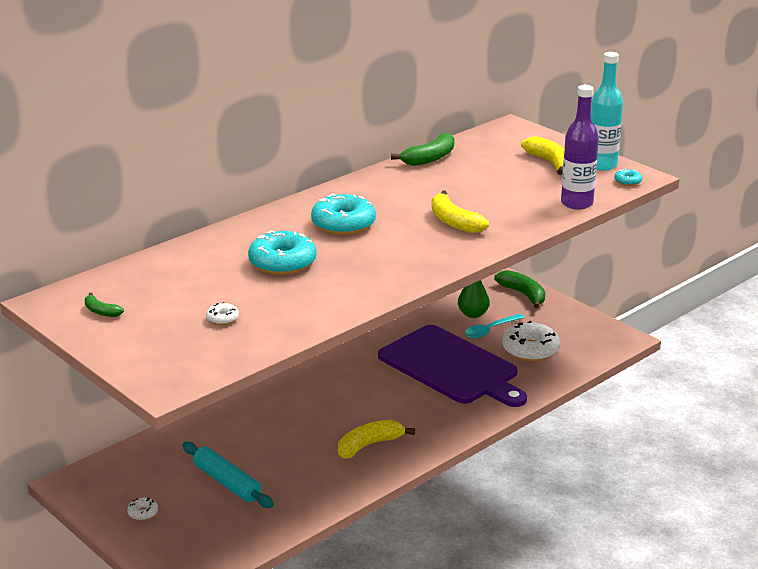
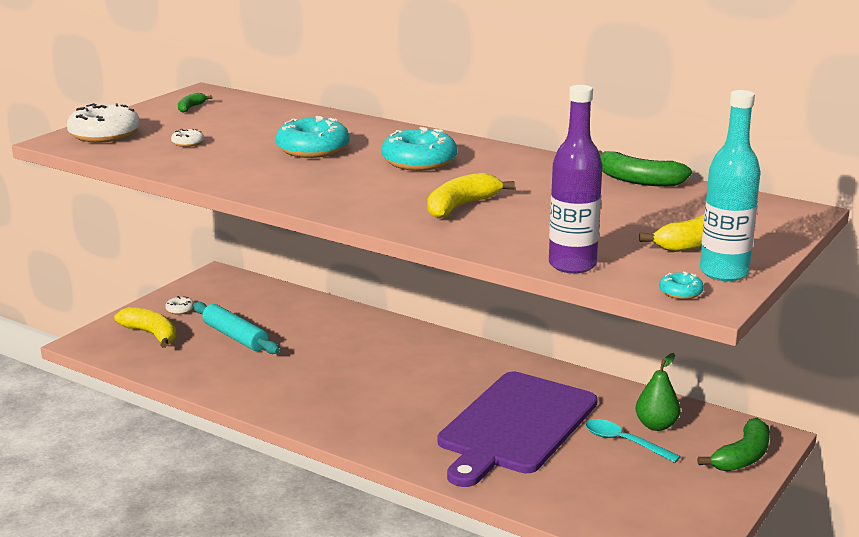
camera: 75 degrees right, 5 degrees down
turquoise rolling pin [183,442,274,508] -> turquoise rolling pin turned 75 degrees counterclockwise [193,302,280,354]
yellow banana [338,420,415,459] -> yellow banana moved to [114,307,177,348]
white donut [502,321,560,362] -> white donut moved to [67,103,140,143]

